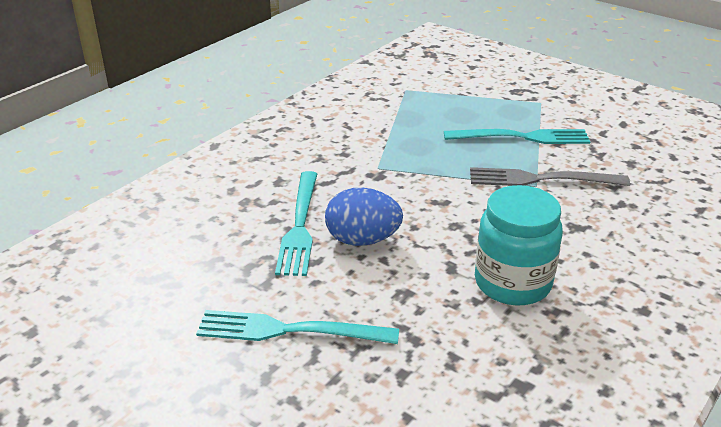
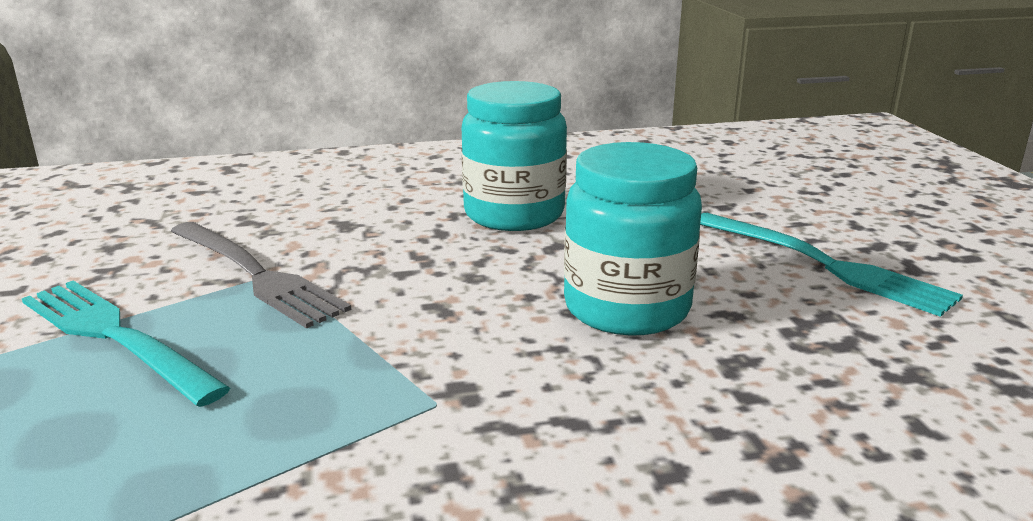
camera: 140 degrees left, 10 degrees down
turquoise fork [275,171,317,276] -> none
blue egg [325,187,403,246] -> turquoise jar [564,142,702,336]

